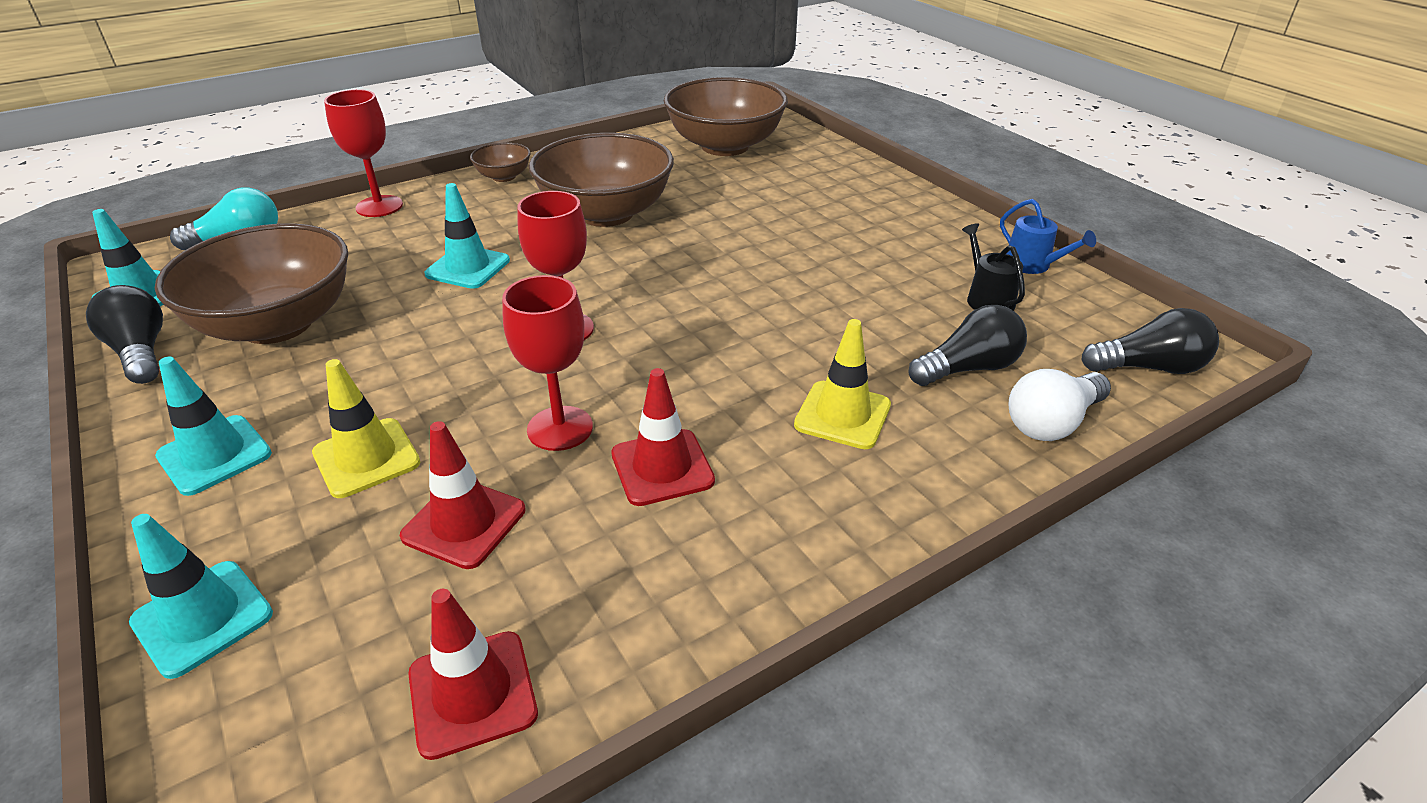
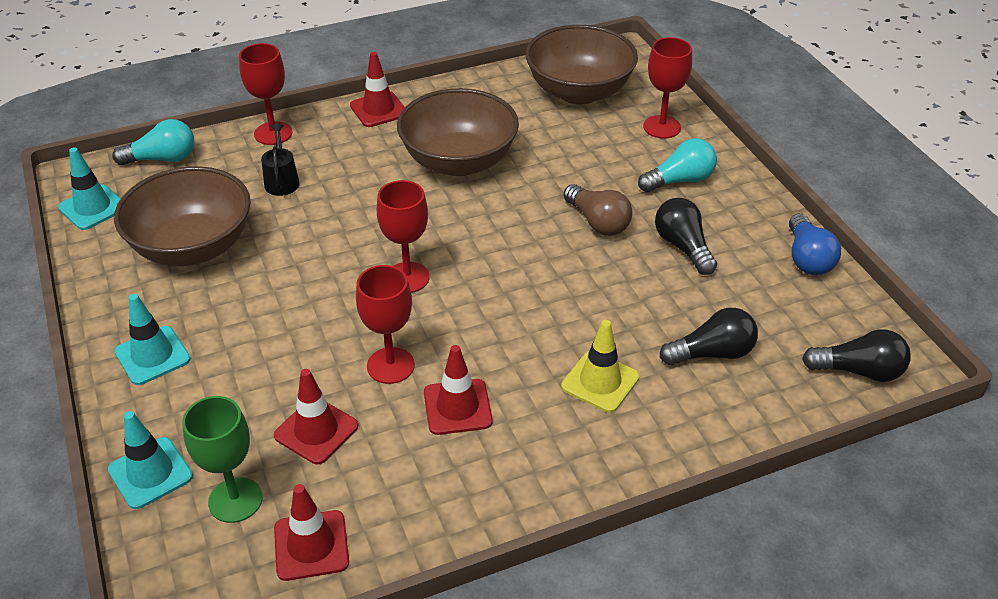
camera: 10 degrees right, 5 degrees up
black light bulb [86,285,163,384] -> black light bulb moved to [655,198,717,275]
yellow traffic cone [312,359,420,498] -> none
turquoise traffic cone [425,183,510,289] -> none
brown bowl [470,143,531,182] -> red traffic cone [350,52,405,127]
black watering can [962,223,1025,311] -> black watering can moved to [261,124,300,196]
blue watering can [1000,199,1096,274] -> blue light bulb [789,213,841,275]
white light bulb [1008,369,1111,441] -> none
none -> green goblet [182,396,263,523]
none -> brown light bulb [564,184,632,236]
none -> turquoise light bulb [638,138,717,192]
none -> red goblet [643,37,692,139]

